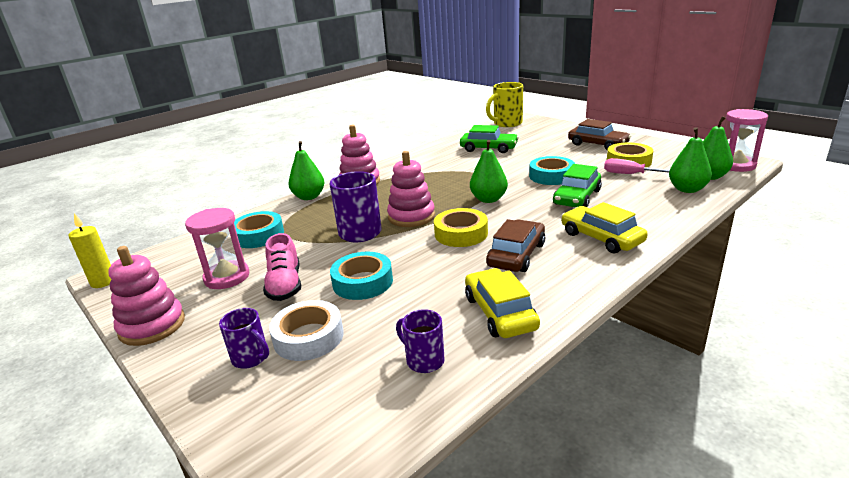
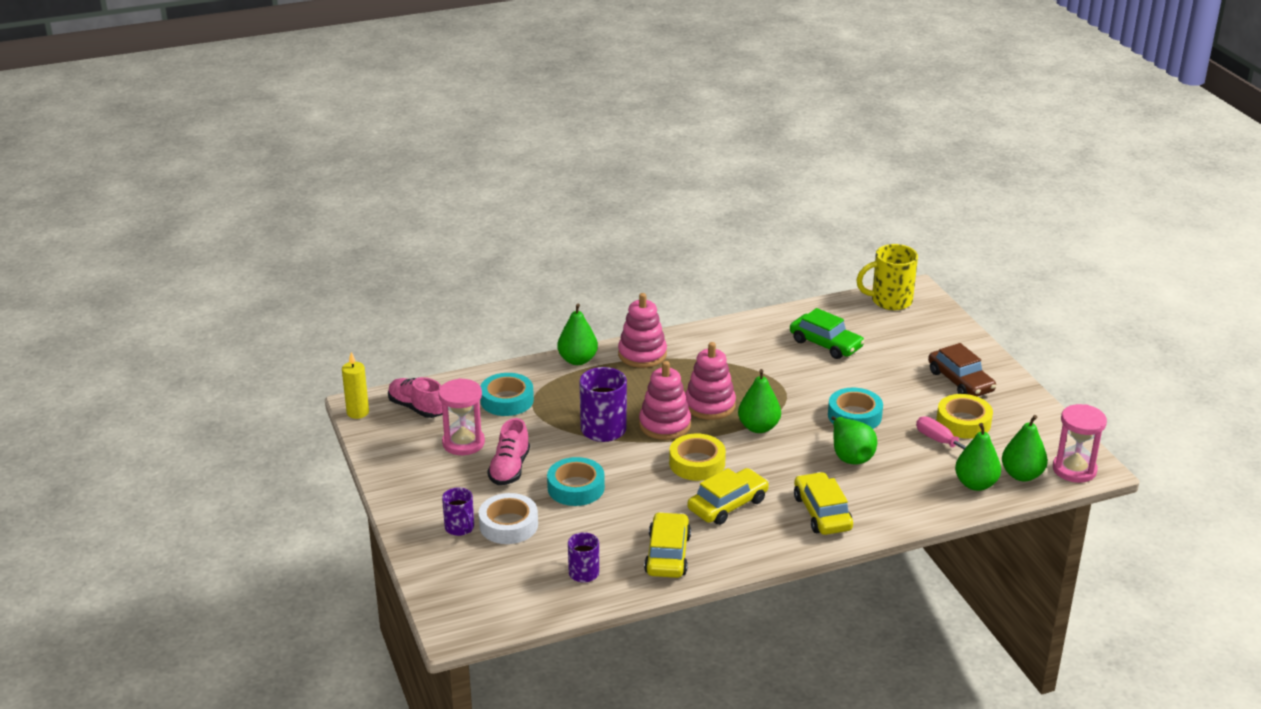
camera: 20 degrees right, 5 degrees up
pink stacking toy [108,246,185,346] -> pink stacking toy moved to [685,342,736,420]
brown car [486,219,545,272] -> yellow car [688,468,769,525]
green car [553,164,602,207] -> green pear [831,416,877,464]
none -> pink shoe [388,377,443,418]

